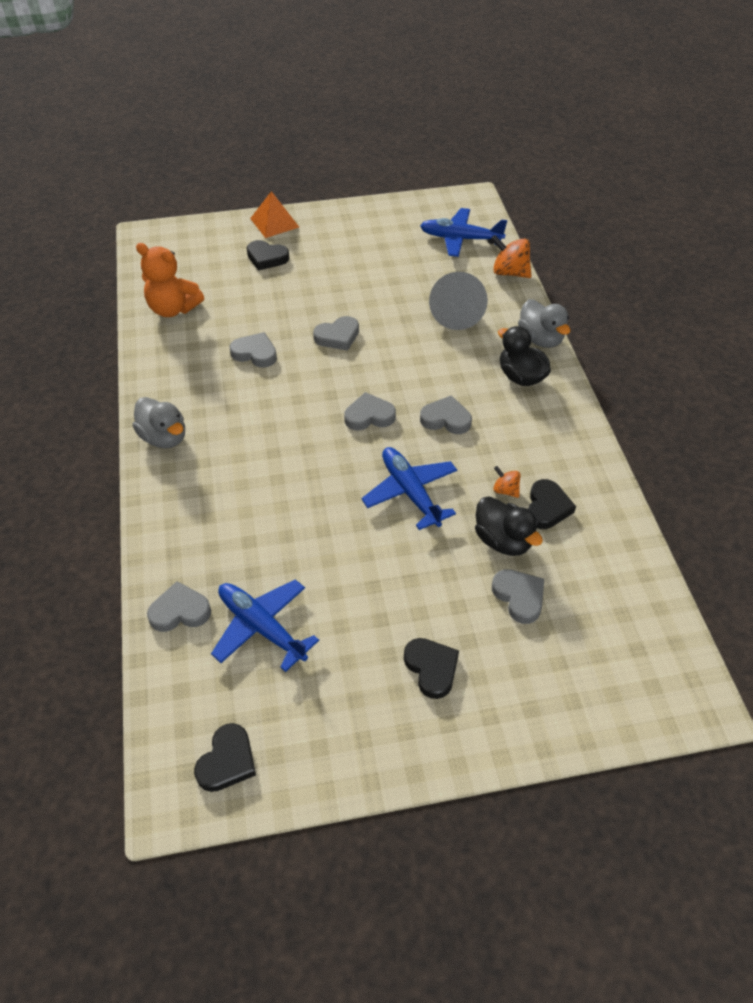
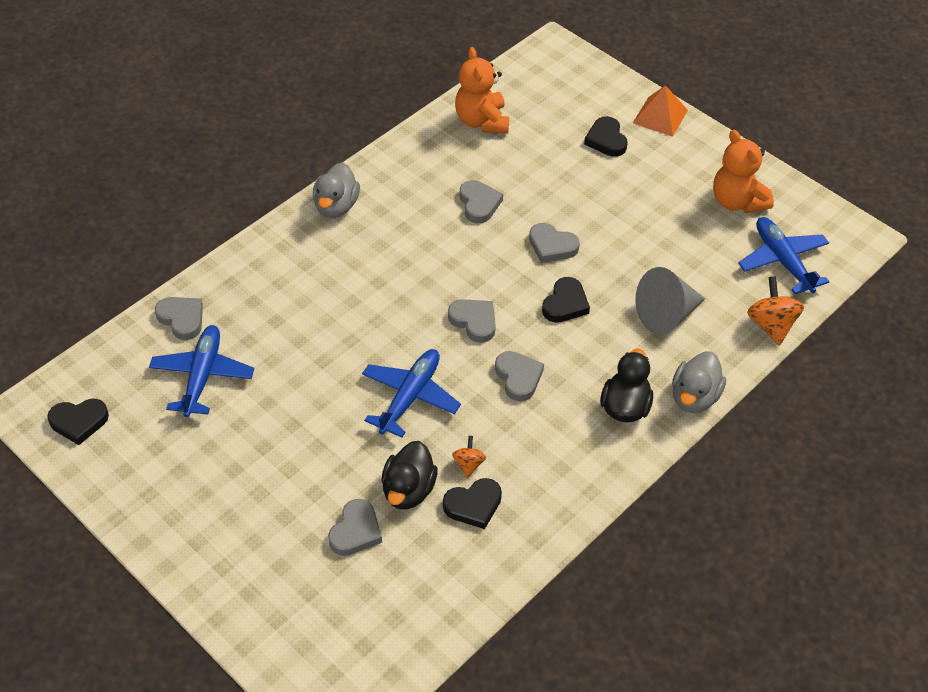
camera: 55 degrees right, 0 degrees up
black heart [404,638,459,699] -> black heart moved to [542,277,590,323]
none -> orange teddy bear [713,130,774,213]

